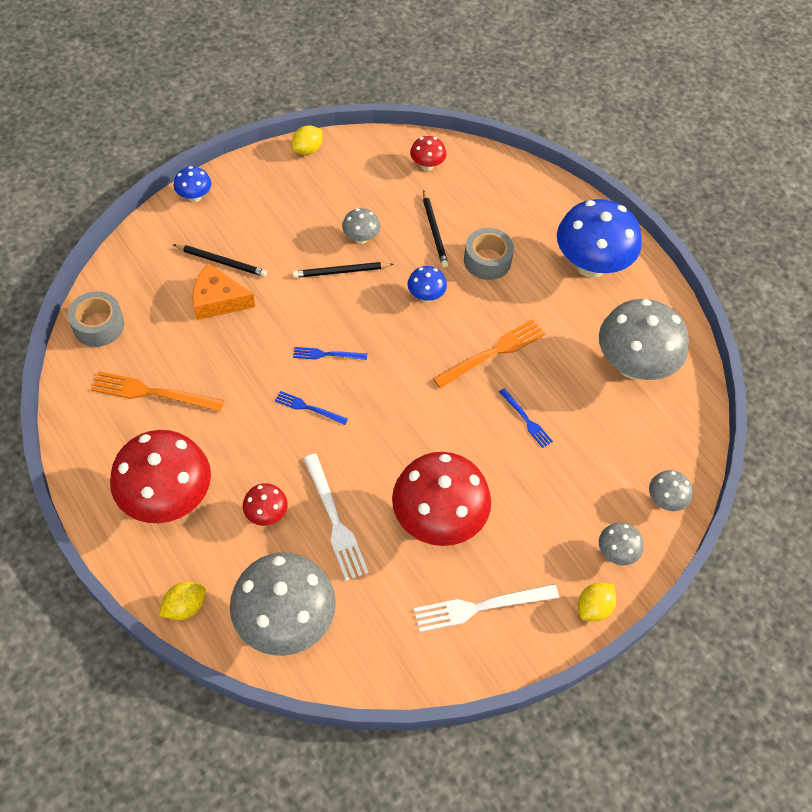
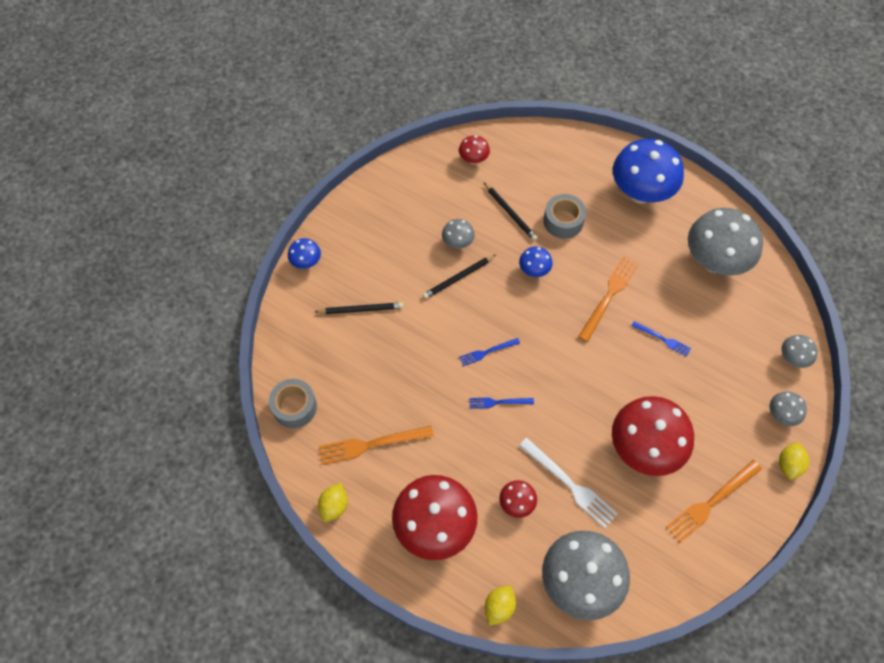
camera: 20 degrees left, 5 degrees up
orange cheese [192,263,255,320] -> none
yellow lemon [292,125,322,155] -> yellow lemon moved to [318,483,348,522]
white fork [414,584,559,632] -> orange fork [666,460,762,543]

